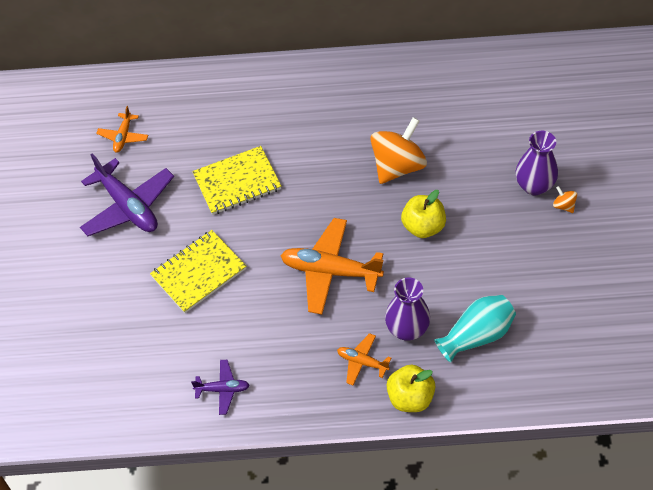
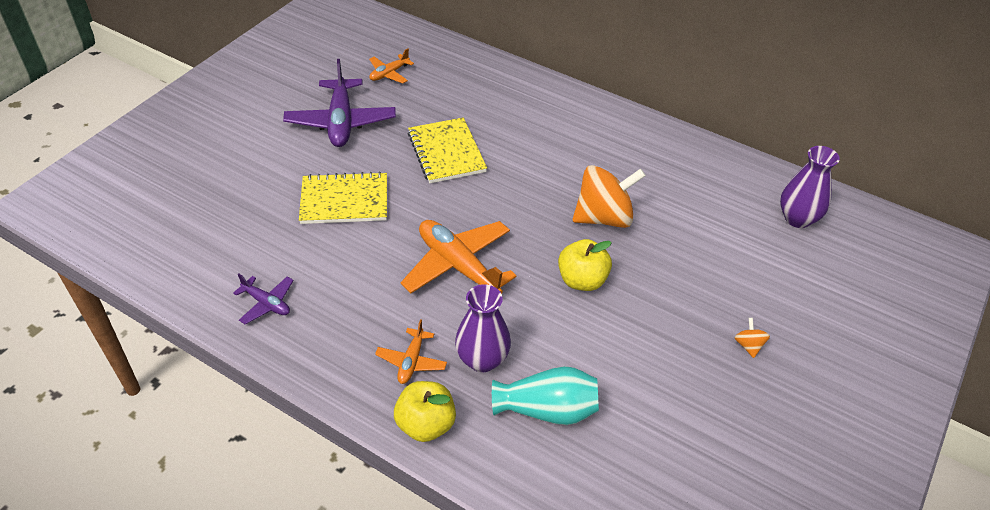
camera: 30 degrees right, 10 degrees down
yellow notebook [192,146,281,215] -> yellow notebook turned 60 degrees clockwise [408,117,487,183]
orange plane [337,333,391,385] -> orange plane turned 135 degrees counterclockwise [375,319,447,384]
purple vase [516,131,558,195] -> purple vase moved to [780,146,840,228]

